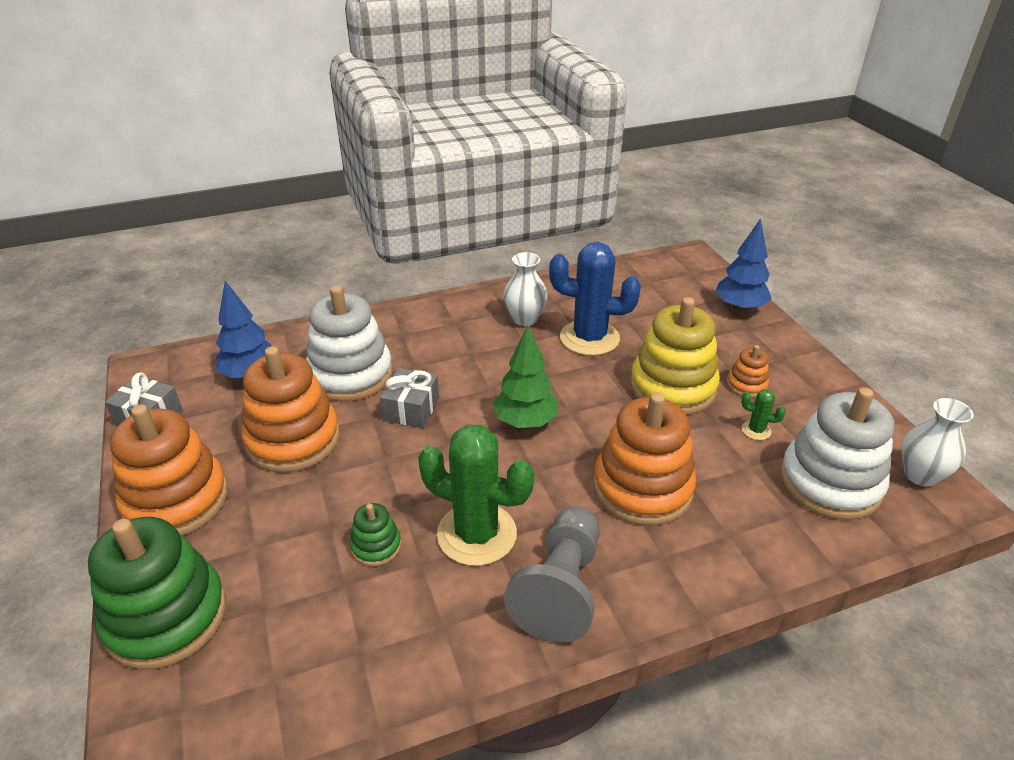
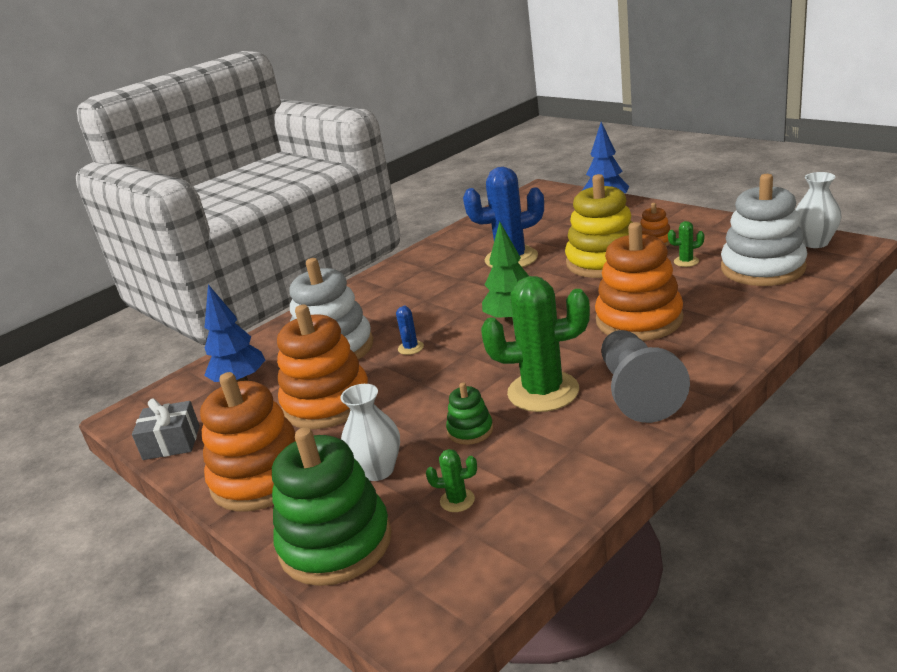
camera: 20 degrees left, 10 degrees down
grey gift [380,368,439,428] -> blue cactus [396,305,424,355]
white vase [504,252,548,326] -> white vase moved to [340,384,400,481]
none -> green cactus [426,449,477,512]

